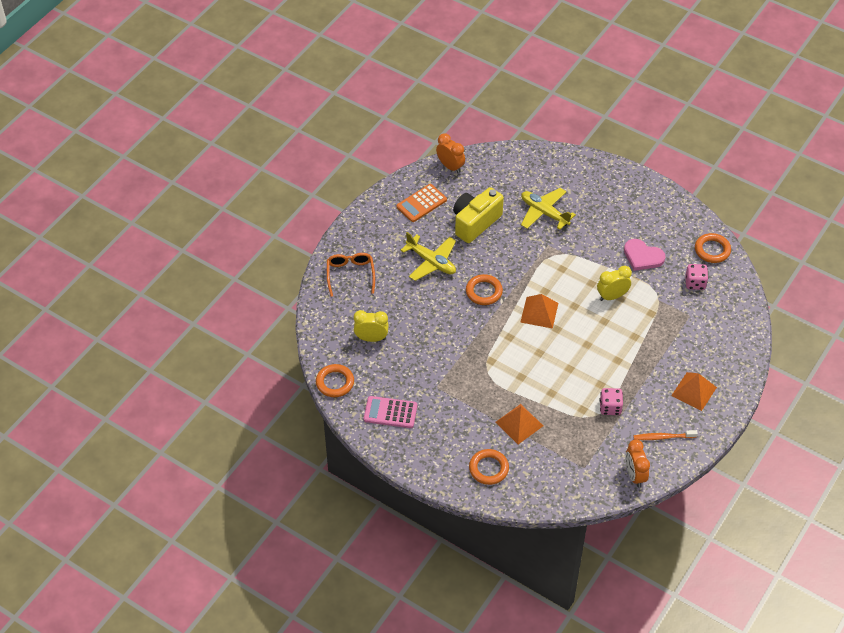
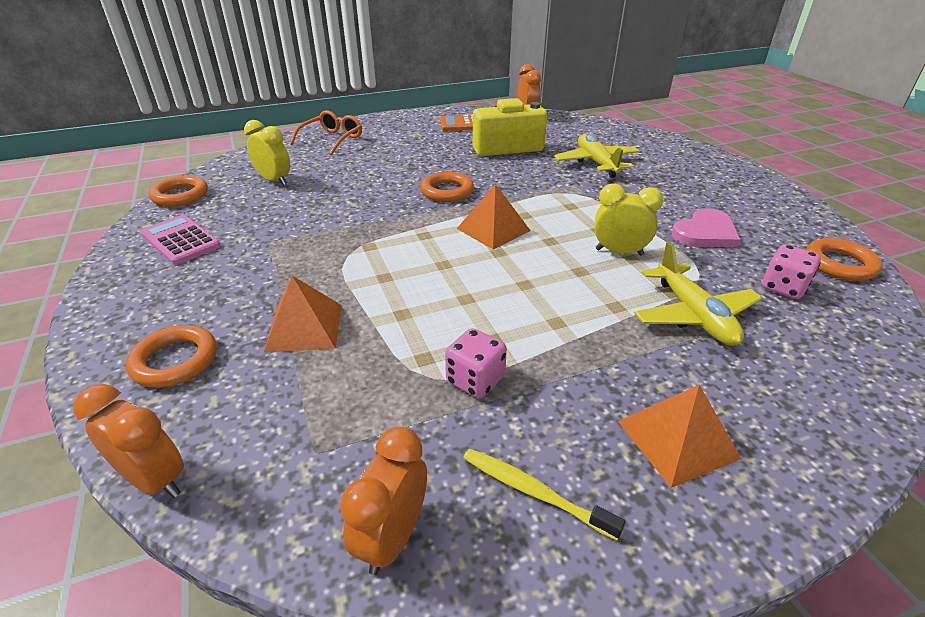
camera: 35 degrees right, 15 degrees down
yellow plane [400,232,456,281] -> yellow plane moved to [634,242,762,346]
pink heart [624,239,665,271] -> pink heart turned 105 degrees counterclockwise [672,208,741,247]
orange toothbrush [633,430,698,440] -> yellow toothbrush [463,449,625,540]
none -> orange clock [73,384,184,498]

